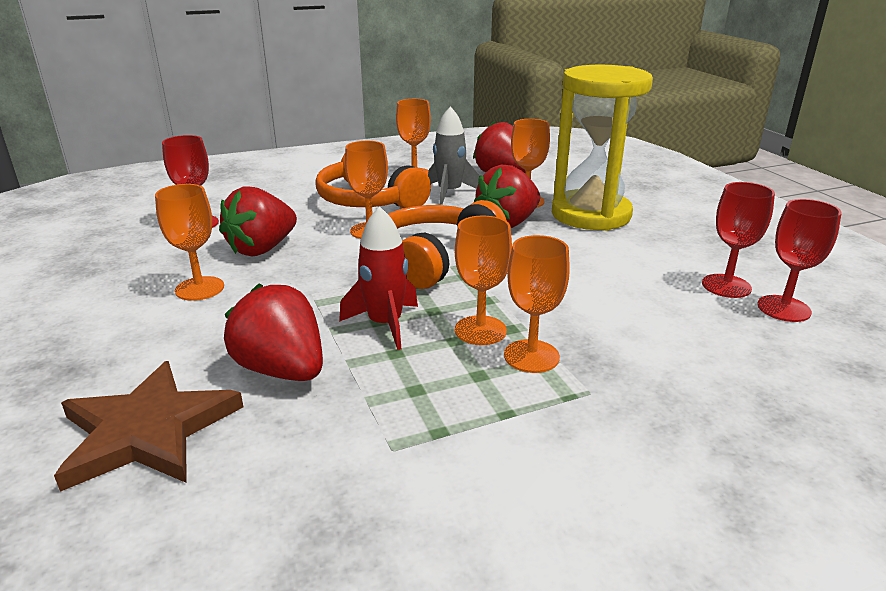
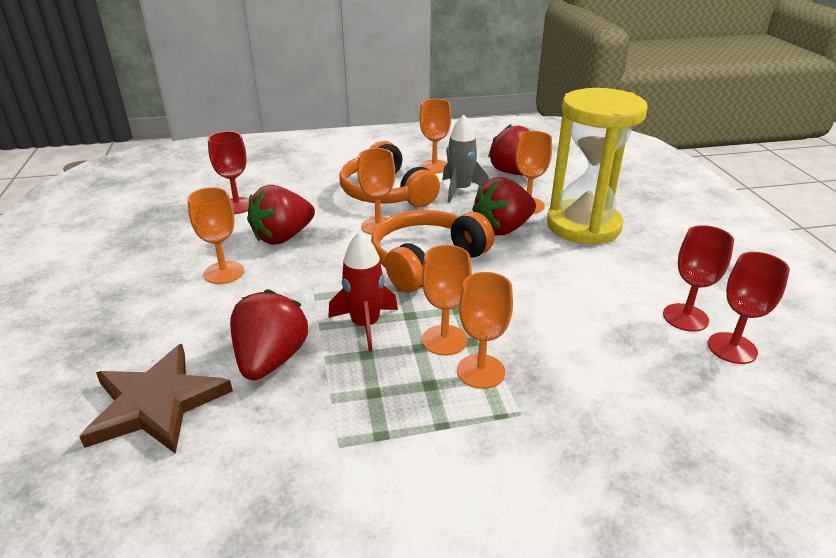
camera: 10 degrees right, 5 degrees up
red strawberry [224,284,323,381] -> red strawberry turned 45 degrees clockwise [230,289,308,380]

